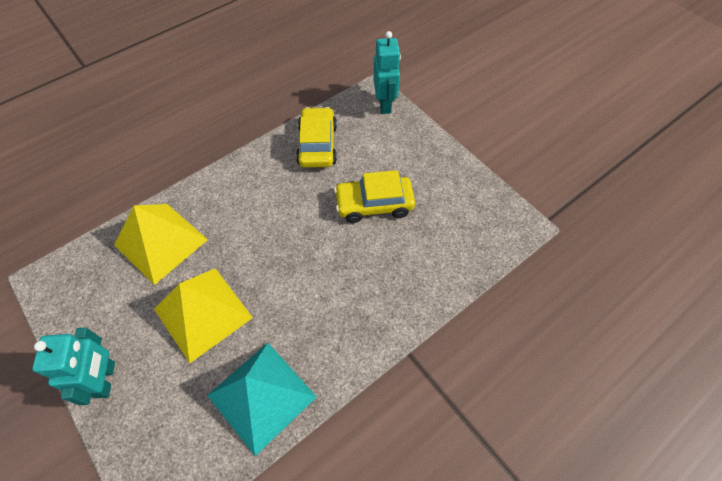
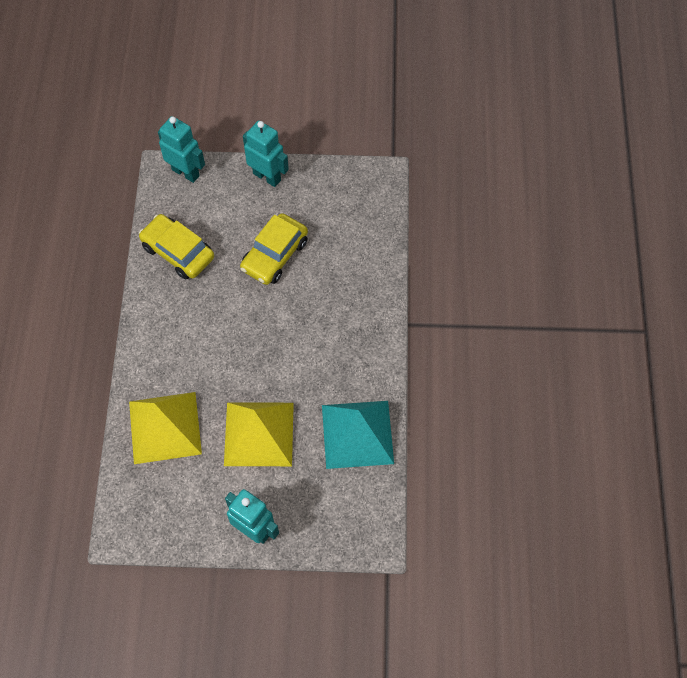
camera: 50 degrees left, 5 degrees up
none -> turquoise robot [243,121,289,187]

